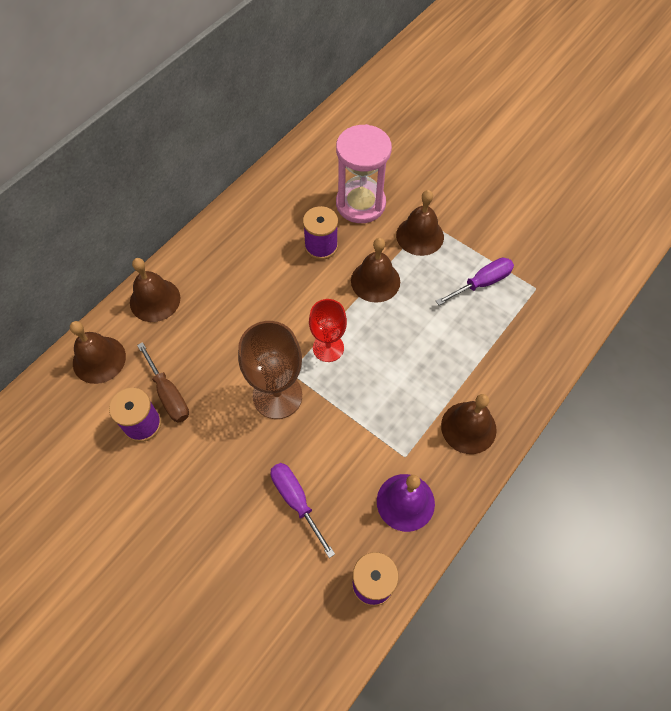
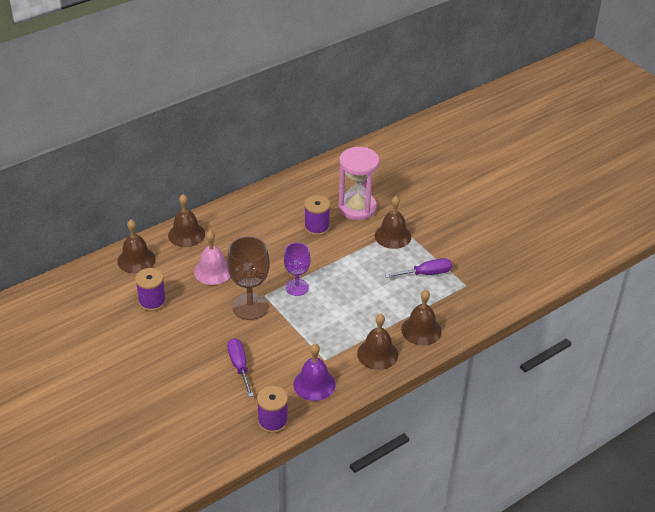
camera: 15 degrees right, 20 degrees down
brown screwdriver [137,342,189,423] -> none
red goblet [309,299,347,362] -> purple goblet [284,242,311,296]
brown bell [351,238,400,303] -> brown bell moved to [401,290,442,345]
none -> pink bell [194,231,230,285]

